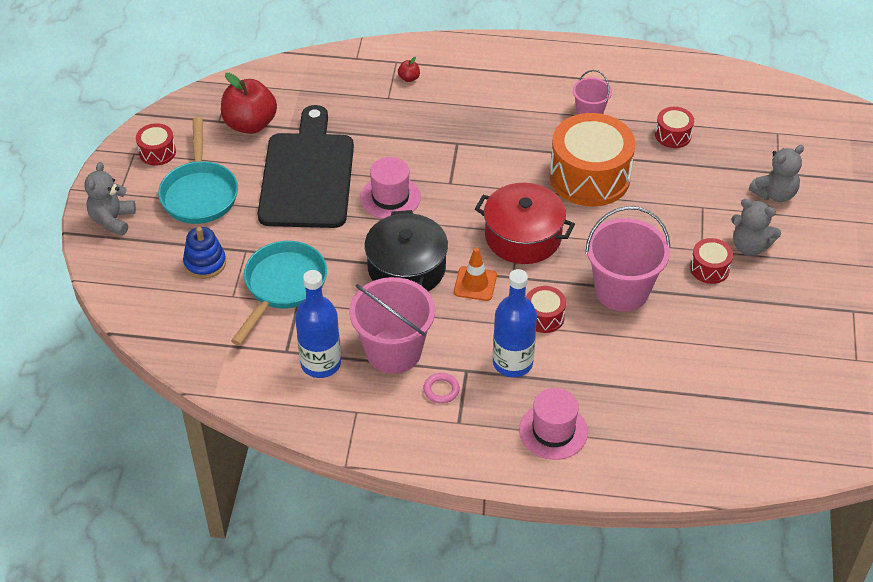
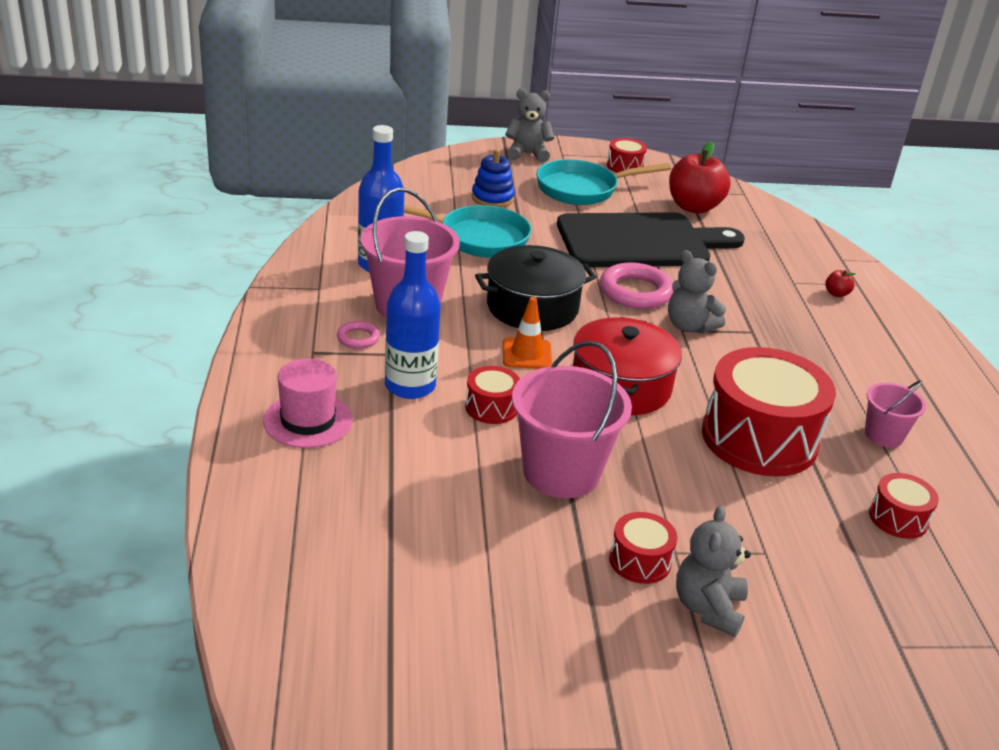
camera: 75 degrees right, 15 degrees down
pink hat [360,157,421,219] -> pink ring [600,263,673,309]
orange drum [550,113,635,207] -> red drum [702,347,836,476]
grey teddy bear [749,145,804,202] -> grey teddy bear moved to [668,250,726,333]

